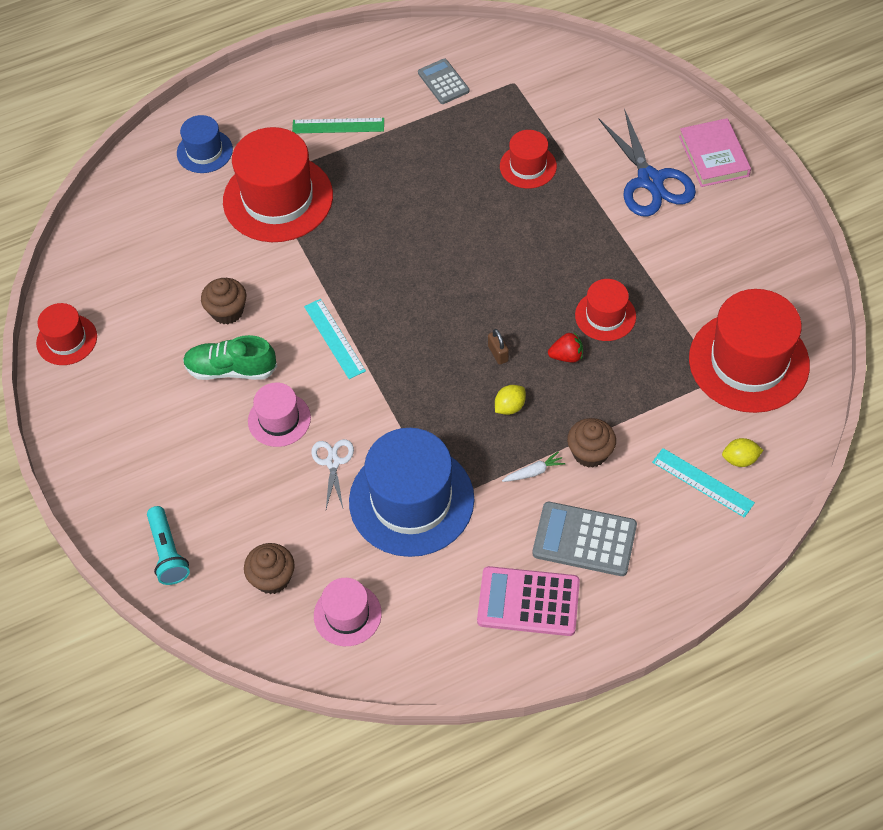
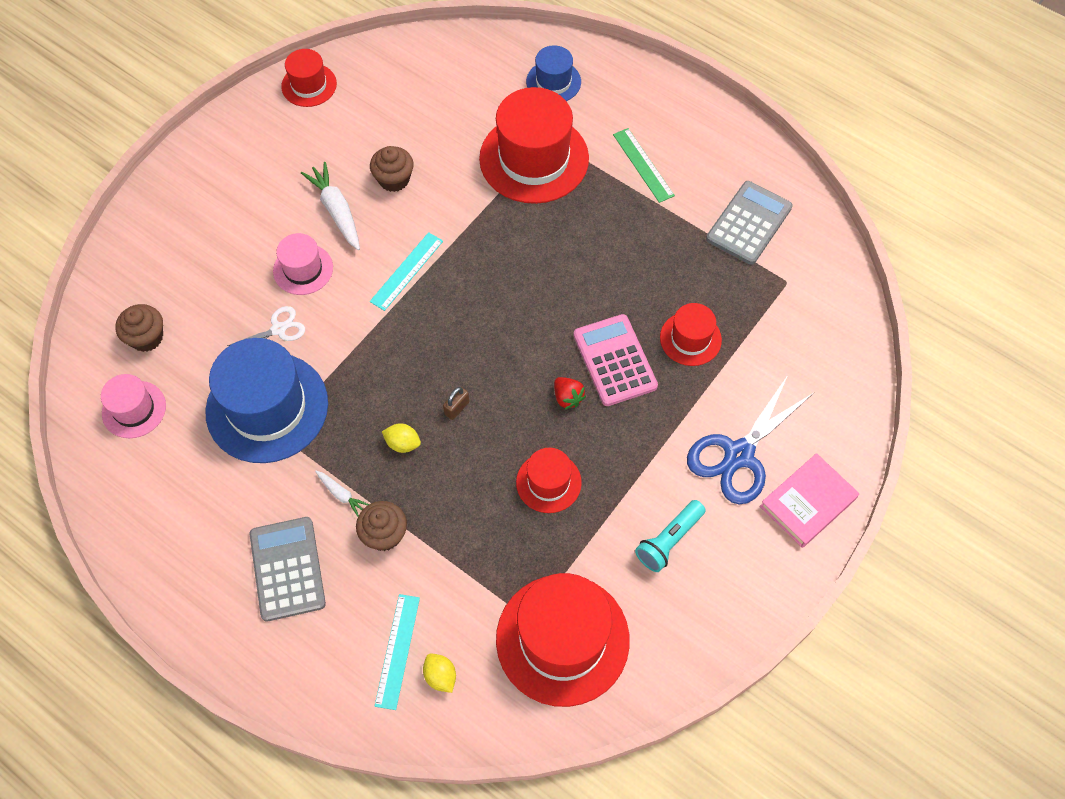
camera: 60 degrees right, 5 degrees up
turquoise flashlight [147,506,190,585] -> turquoise flashlight moved to [635,500,706,572]
green shoe [183,335,277,380] -> white carrot [301,162,360,250]
grey calculator [418,59,469,104] -> grey calculator [706,181,793,265], size x1.55
pink calculator [477,566,580,636] -> pink calculator moved to [573,314,658,406]
red strawberry [548,331,583,362] -> red strawberry moved to [554,377,586,410]

